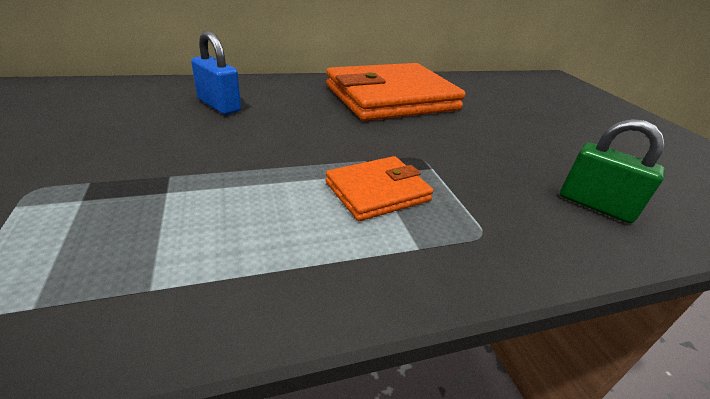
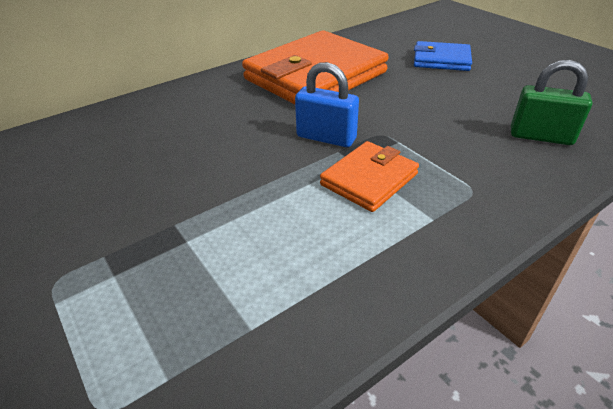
camera: 15 degrees left, 5 degrees up
blue padlock [191,31,241,115] -> blue padlock moved to [295,62,359,147]
none -> blue wallet [414,41,472,71]

